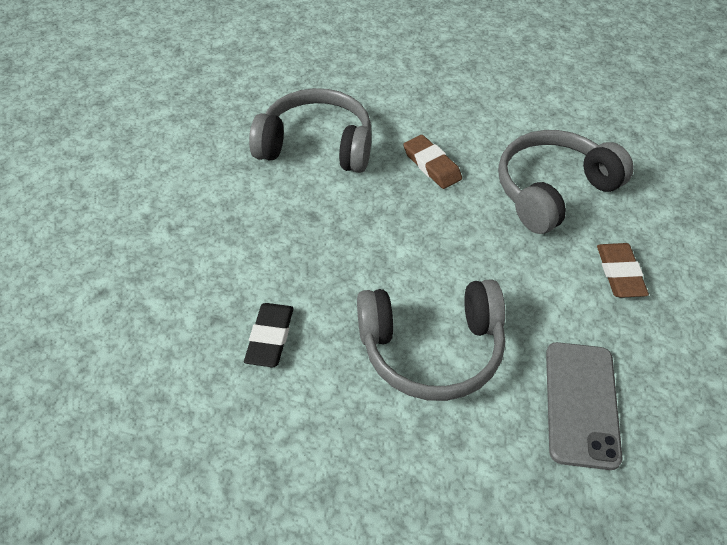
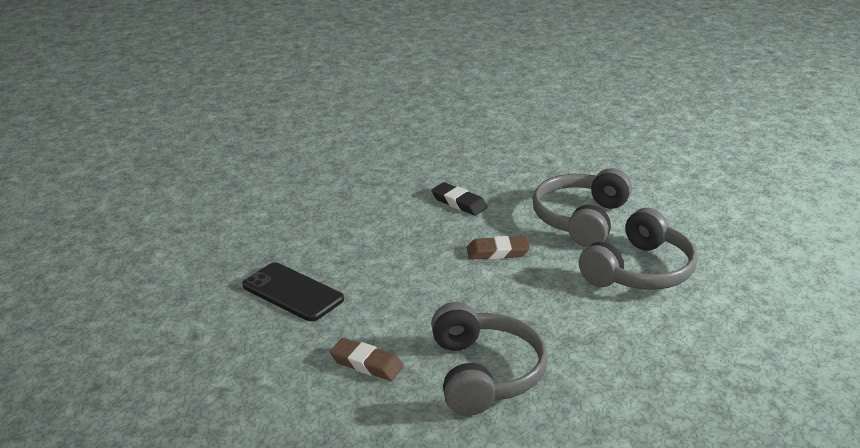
camera: 120 degrees right, 20 degrees down
grey headphones [357,279,505,401] -> grey headphones moved to [532,168,632,247]
brown eraser [403,135,462,189] -> brown eraser moved to [467,236,530,260]
grey phone [546,342,622,470] -> black phone [243,262,344,321]

